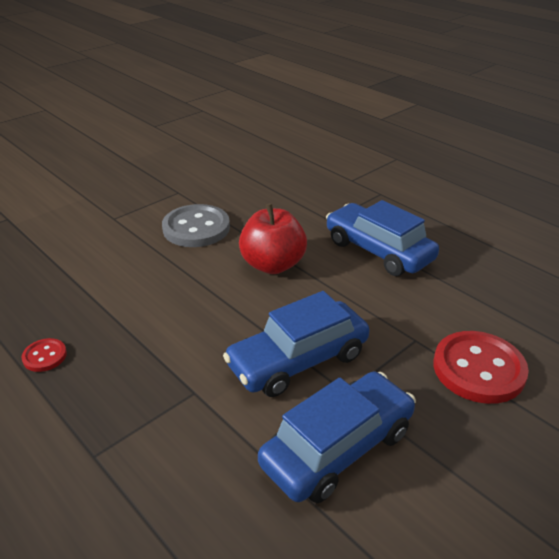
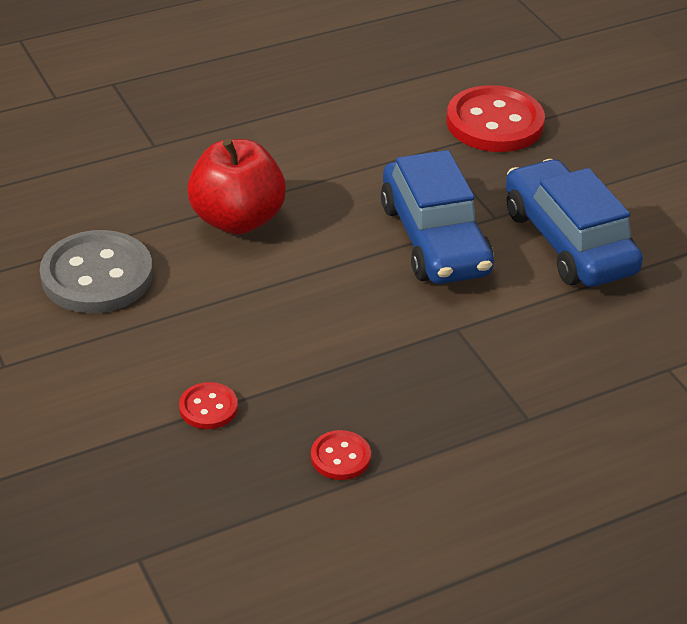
camera: 75 degrees left, 5 degrees up
blue car [326,200,439,276] -> none
none -> red button [179,382,238,429]

